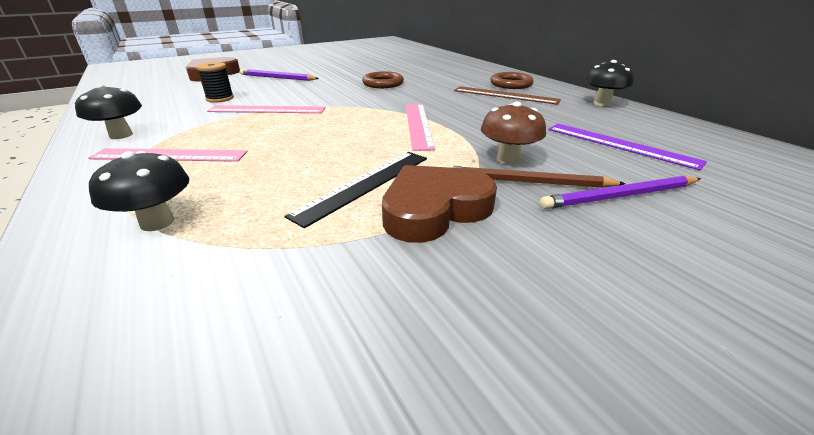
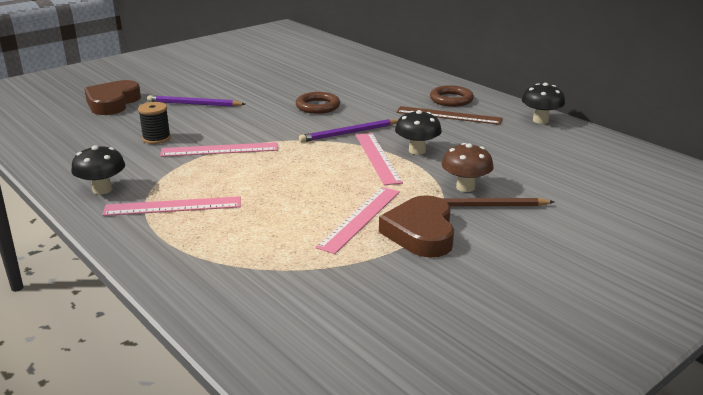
camera: 10 degrees left, 5 degrees down
black mushroom [89,151,189,231] -> black mushroom moved to [395,110,442,155]
black ruler [284,152,427,228] -> pink ruler [315,187,400,254]
brown heart [382,165,497,243] -> brown heart turned 45 degrees counterclockwise [379,195,454,258]
purple pencil [540,176,701,209] -> purple pencil moved to [299,119,398,142]
purple ruler [548,124,707,170] -> none

